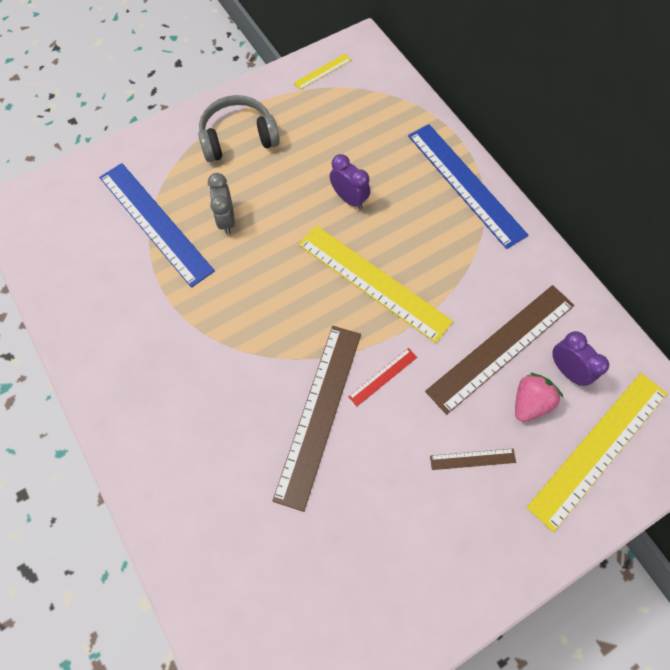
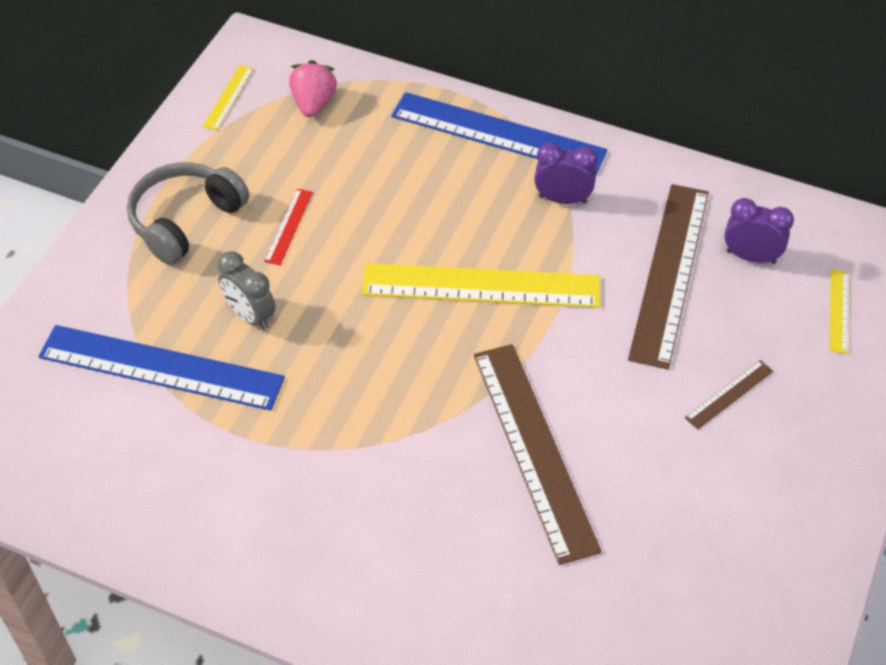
camera: 35 degrees left, 15 degrees down
purple clock [330,154,370,209] -> purple clock moved to [534,142,597,204]
red ruler [348,348,417,406] -> red ruler moved to [264,189,313,265]
pink strawberry [515,373,563,422] -> pink strawberry moved to [289,60,337,117]
yellow ruler [526,373,667,532] -> yellow ruler [829,269,849,354], size x0.44

